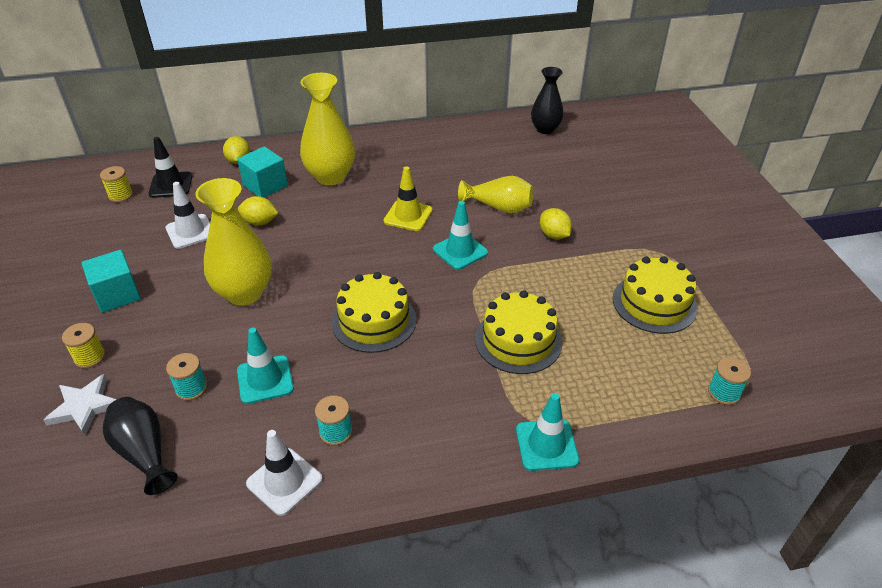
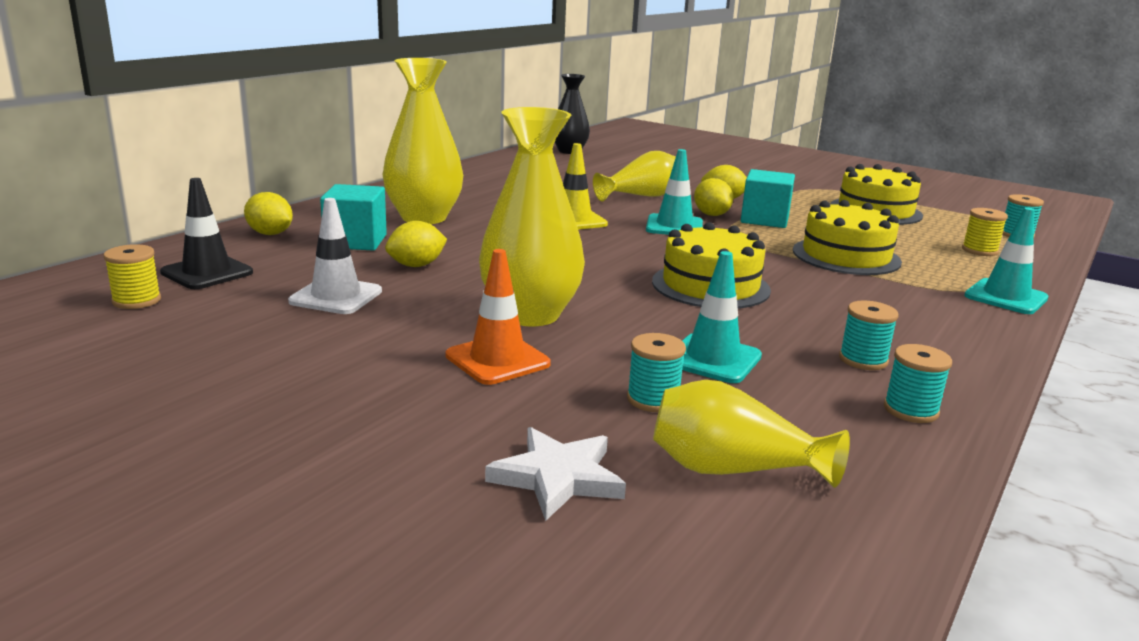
camera: 45 degrees left, 20 degrees down
yellow spool [62,323,106,369] -> yellow spool moved to [962,208,1008,256]
turquoise cube [81,250,141,313] -> turquoise cube moved to [741,169,795,228]
black vase [103,397,178,495] -> yellow vase [653,380,850,488]
white traffic cone [246,430,323,516] -> turquoise spool [884,344,952,423]
none -> orange traffic cone [446,249,551,385]
none -> yellow lemon [694,178,734,216]

